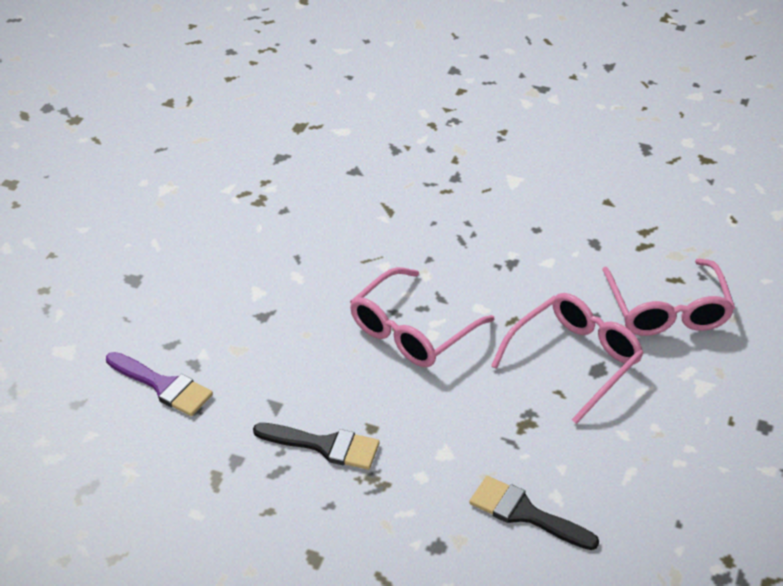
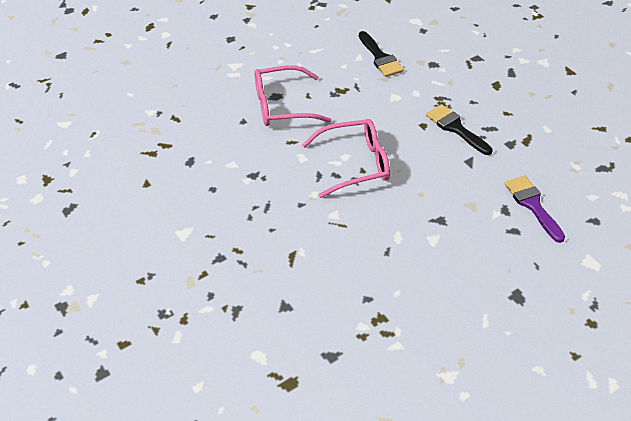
camera: 145 degrees left, 5 degrees up
pink glasses [602,259,735,336] -> none

